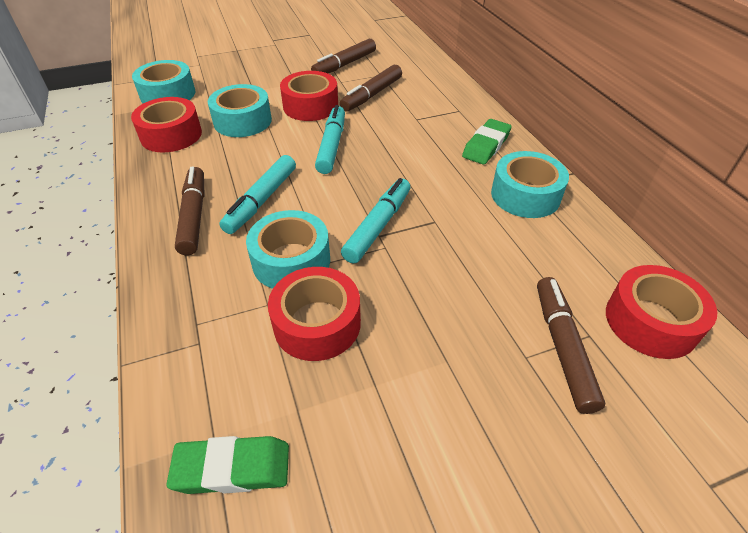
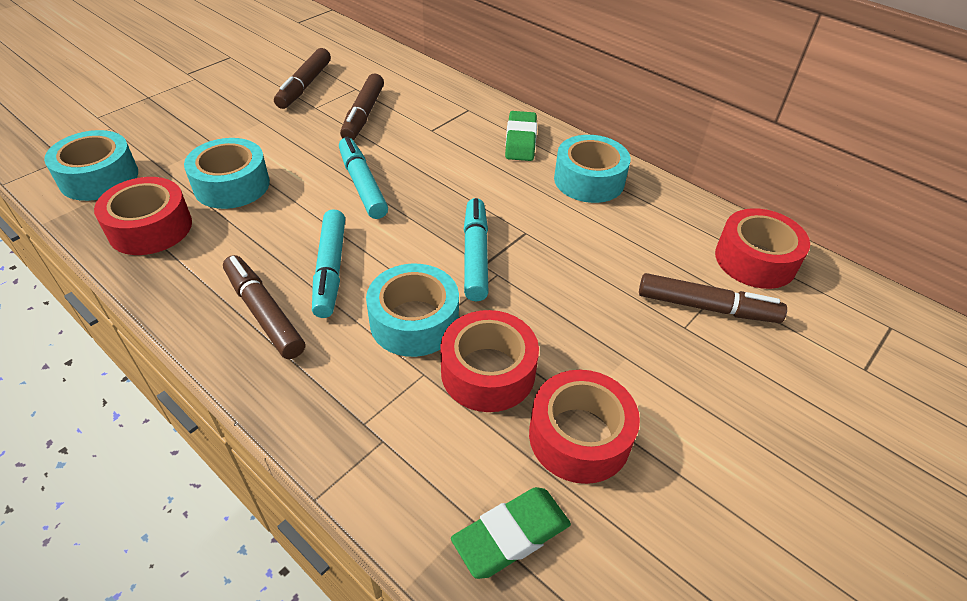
camera: 30 degrees left, 0 degrees up
red tape [280,71,338,121] -> red tape moved to [529,370,640,484]
brown marker [537,277,605,414] -> brown marker turned 135 degrees clockwise [639,273,787,323]

